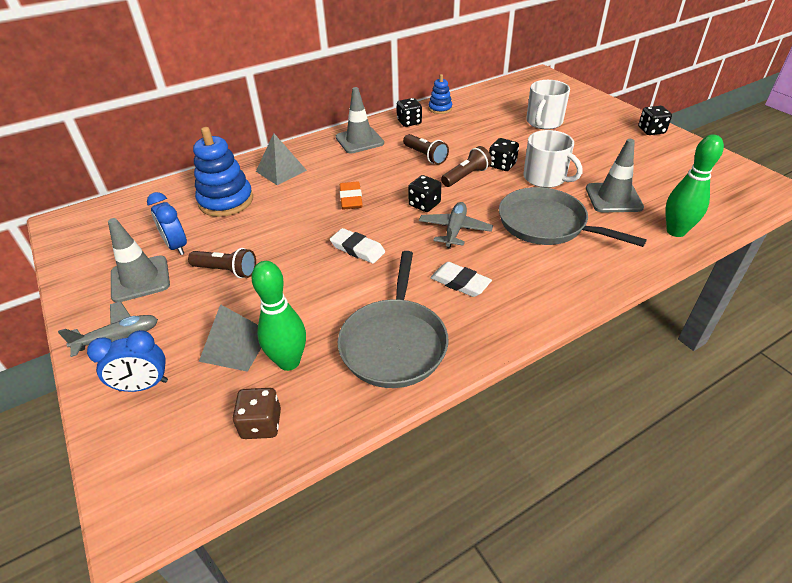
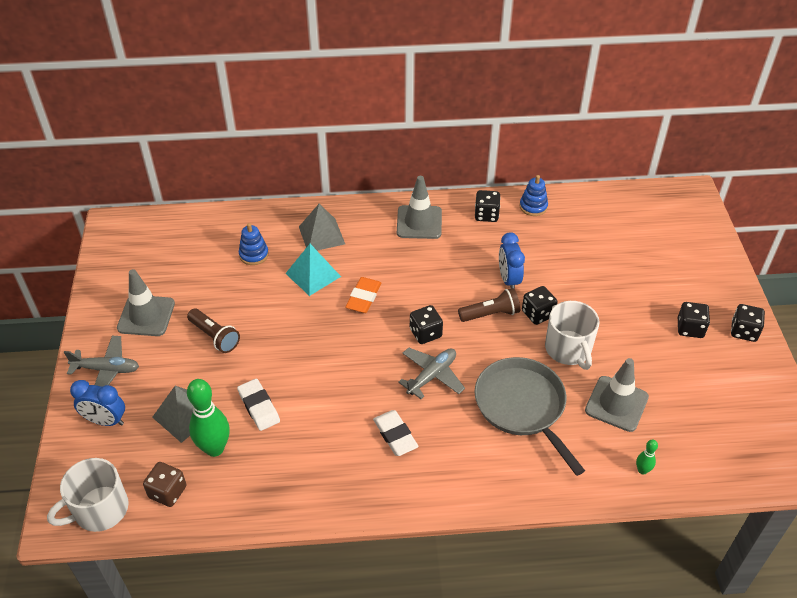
camera: 25 degrees right, 5 degrees up
blue clock [147,192,187,255] -> blue clock moved to [499,232,525,289]
blue stacking toy [193,127,253,217] -> blue stacking toy [239,223,269,265], size x0.54
white eraser [330,228,385,264] -> white eraser moved to [237,379,280,431]
grey pan [338,251,449,388] -> none
brown flashlight [403,134,449,165] -> none
white mug [526,80,570,129] -> white mug moved to [47,458,129,532]
green bowling pin [665,134,724,237] -> green bowling pin [636,439,658,475], size x0.47
none -> turquoise pyramid [285,244,341,296]
none -> black dice [678,302,710,338]

